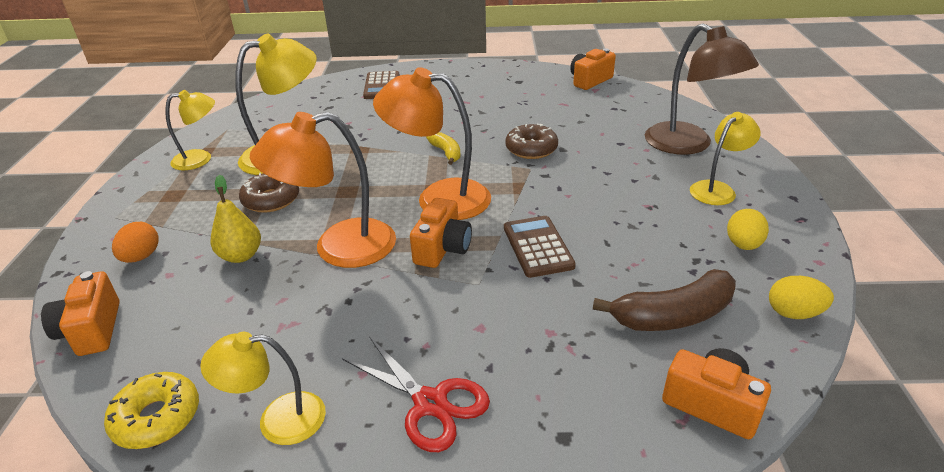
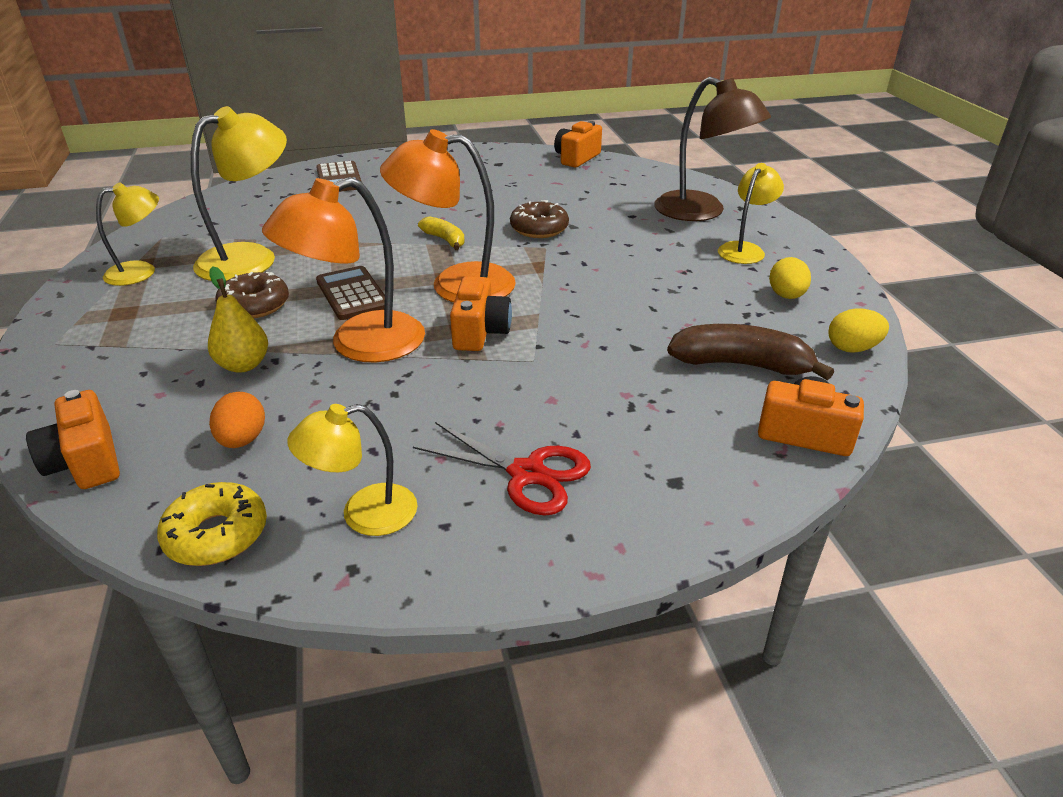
camera: 15 degrees left, 0 degrees up
orange egg [112,222,159,263] -> orange egg moved to [209,392,265,448]
brown calculator [504,216,576,278] -> brown calculator moved to [316,266,385,320]
brown banana [593,269,736,331] -> brown banana turned 135 degrees counterclockwise [667,324,834,380]

